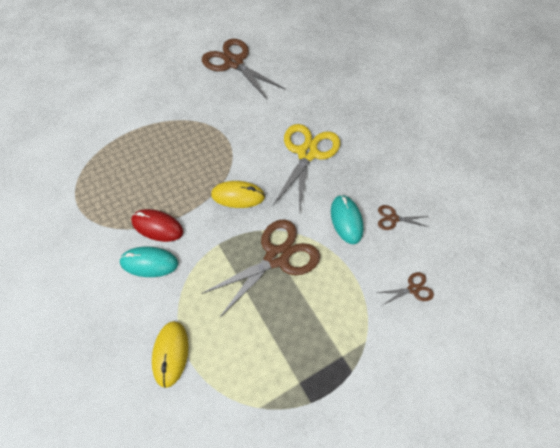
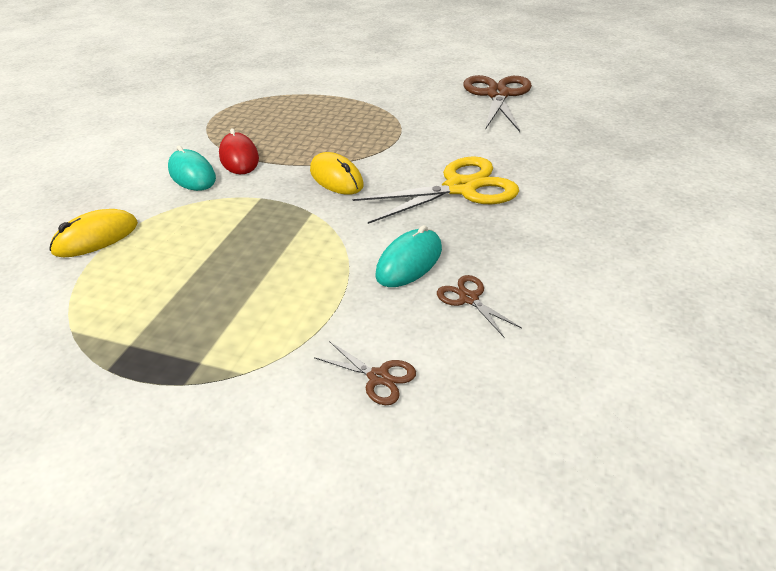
camera: 50 degrees right, 20 degrees down
brown scissors [201,220,320,318] -> none

